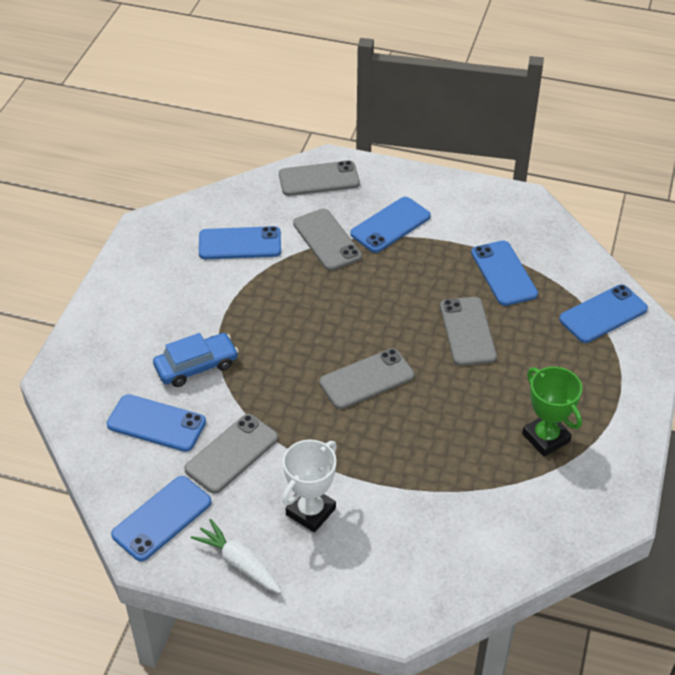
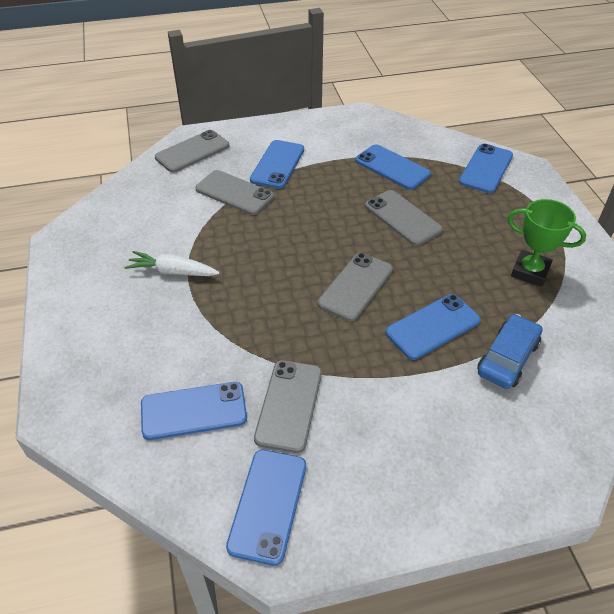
camera: 30 degrees left, 0 degrees up
blue car [153,333,238,387] -> blue car moved to [477,314,542,389]
white carrot [191,519,282,593] -> white carrot moved to [124,251,220,276]
blue phone [199,226,281,259] -> blue phone moved to [386,294,481,360]
white trophy [282,440,337,532] -> none

